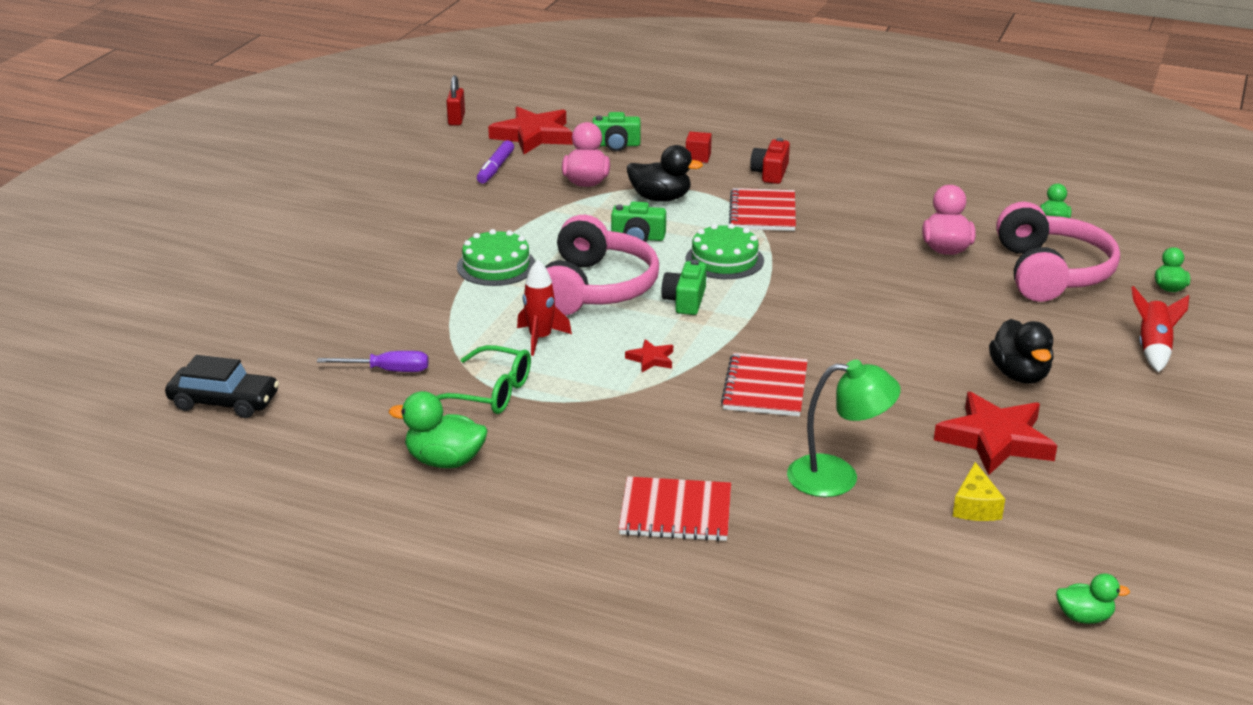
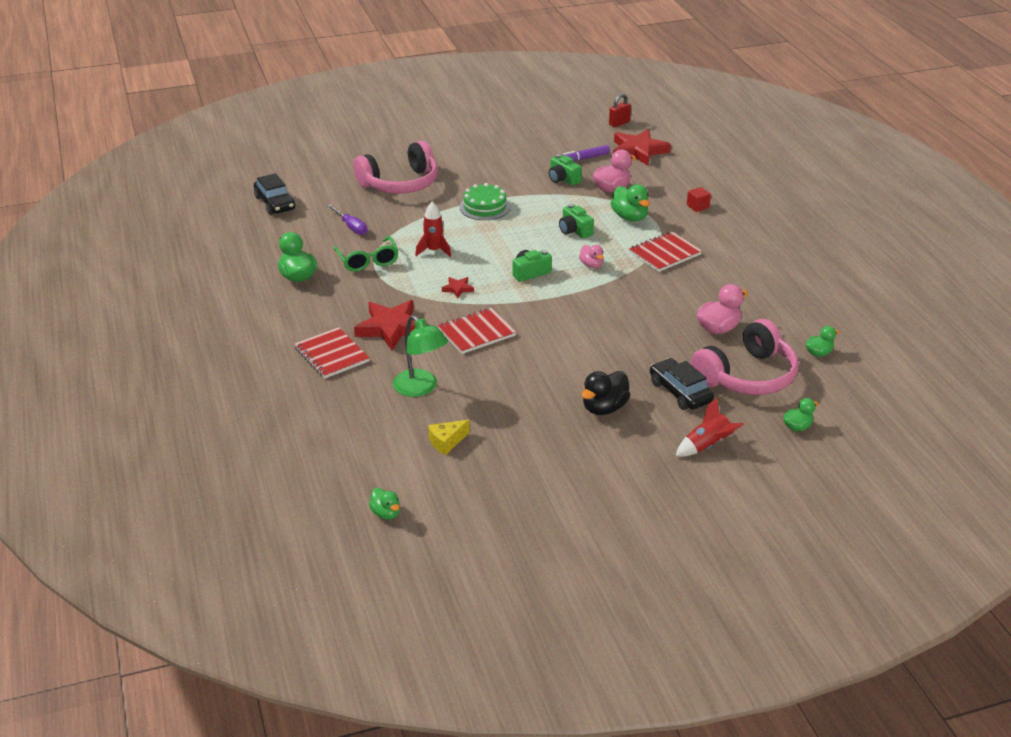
camera: 50 degrees right, 5 degrees up
pink headphones [545,215,659,316] -> pink headphones moved to [353,141,438,194]
green camera [592,112,641,151] -> green camera moved to [549,154,582,185]
black duck [627,145,703,202] -> green duck [611,185,650,221]
green cake [685,223,764,279] -> pink duck [579,245,604,268]
red camera [750,138,790,184] -> none
red star [934,392,1057,475] -> red star moved to [354,300,428,350]
none -> black car [650,358,714,410]

